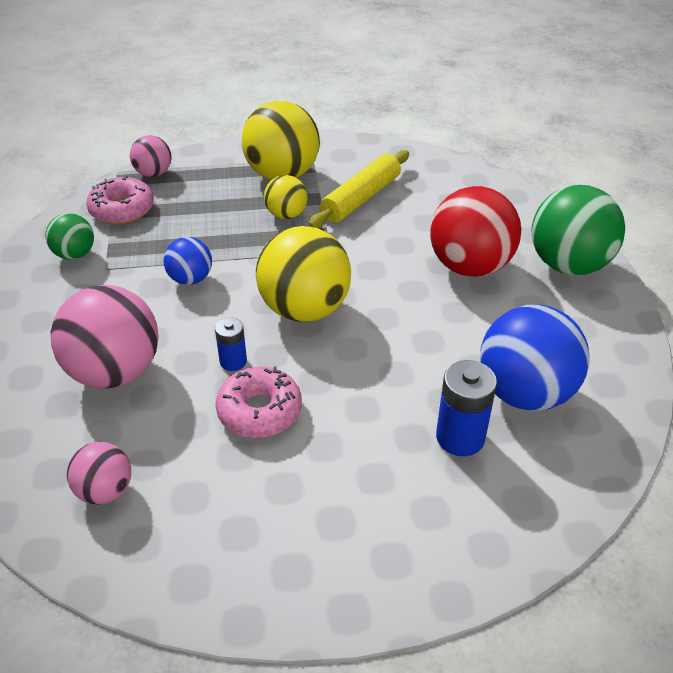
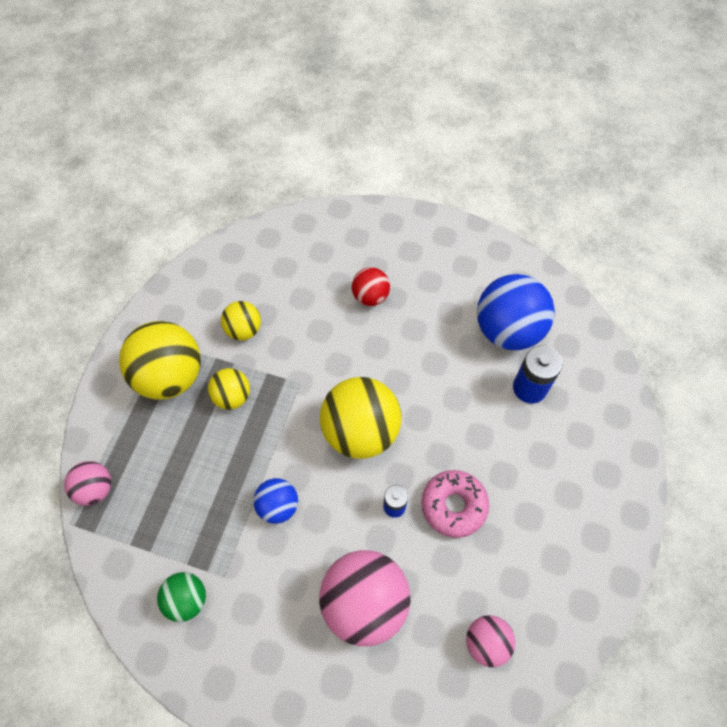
camera: 65 degrees left, 20 degrees up
pink donut [86,176,154,224] -> none
yellow rolling pin [309,150,409,228] -> yellow ball [221,301,261,341]
red ball [430,186,521,277] -> red ball [352,267,390,306], size x0.53
green ball [532,185,625,275] -> none

